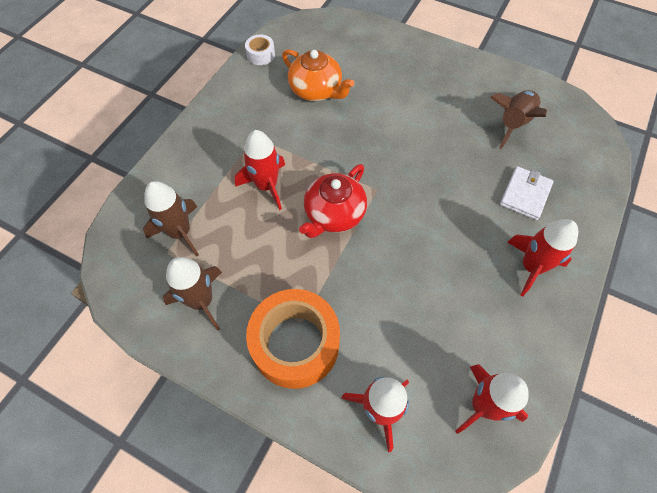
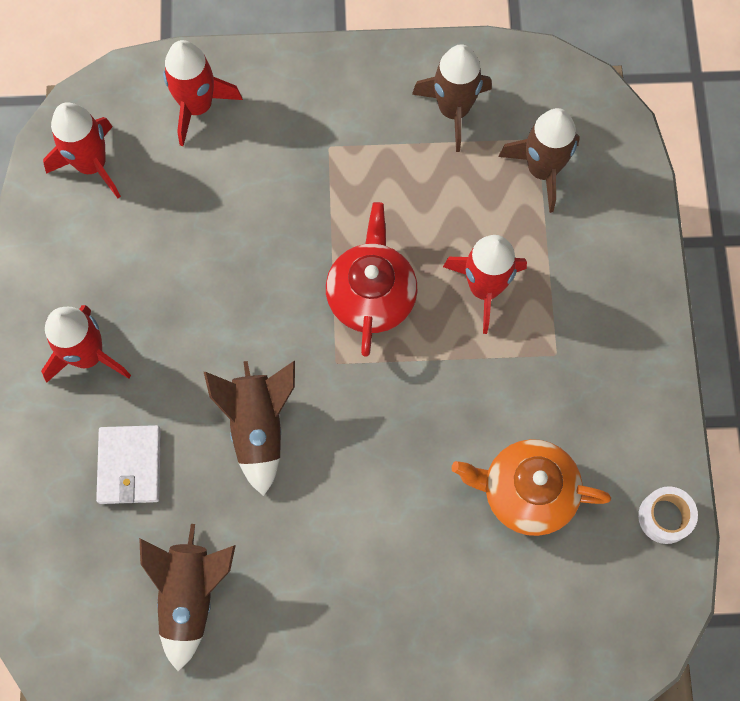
camera: 150 degrees right, 10 degrees up
orange tape [246,289,340,389] -> none
none -> brown rocket [204,361,295,496]

